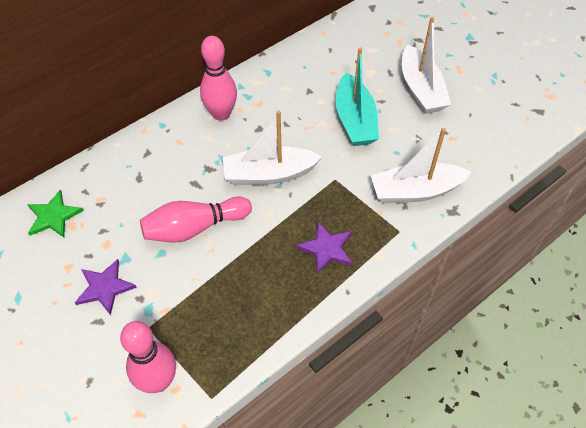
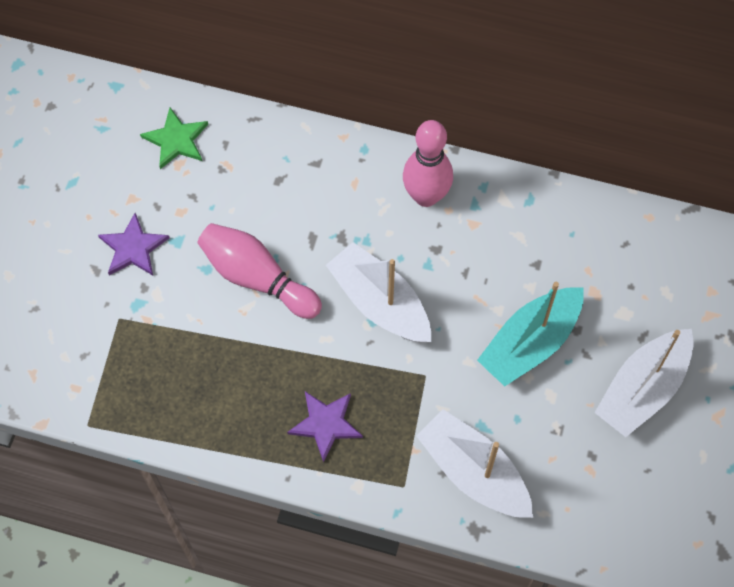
camera: 55 degrees right, 10 degrees up
pink bowling pin [120,321,176,393] -> none

